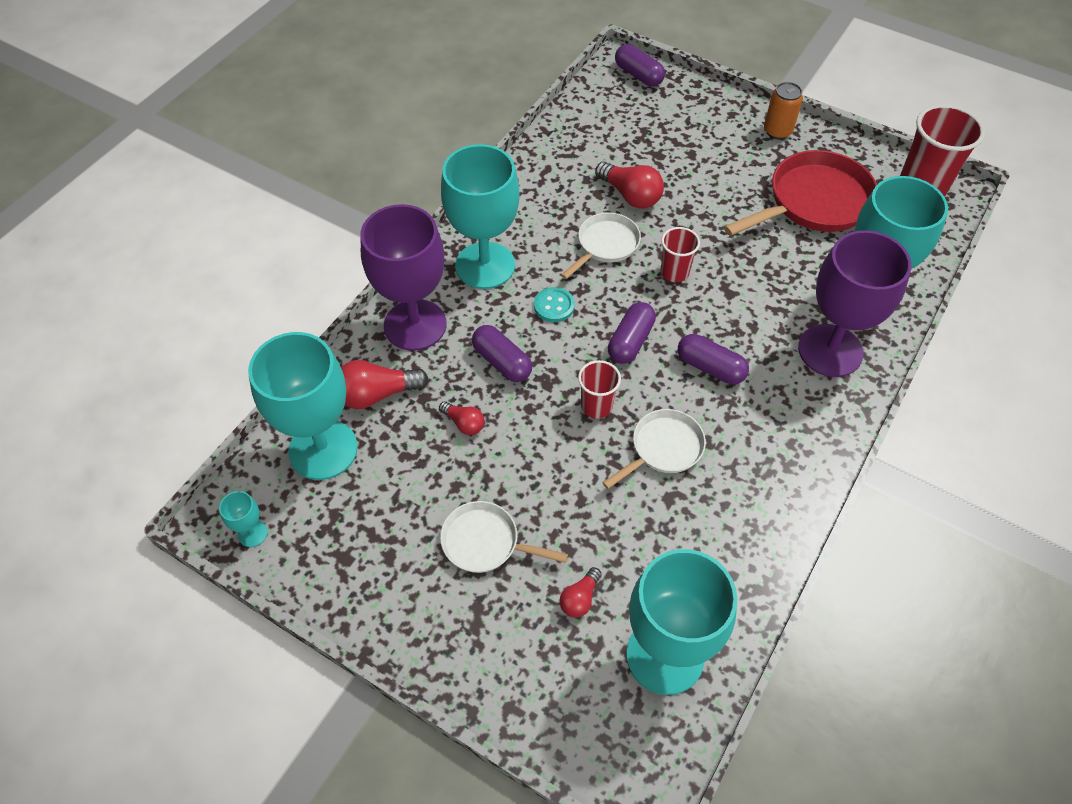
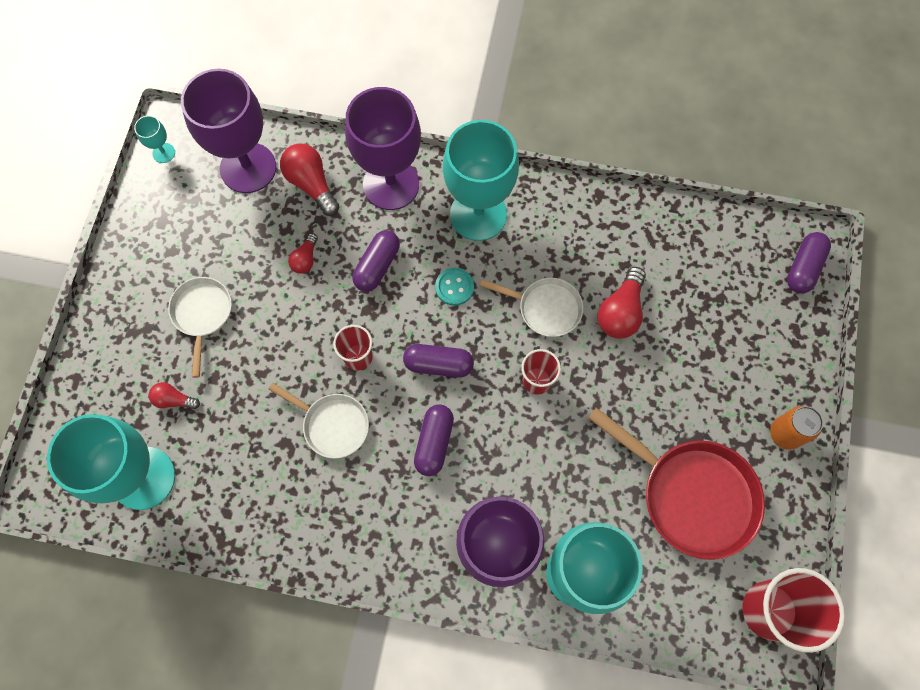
camera: 70 degrees right, 15 degrees up
turquoise goblet [248,332,358,480] -> purple goblet [181,69,276,193]

